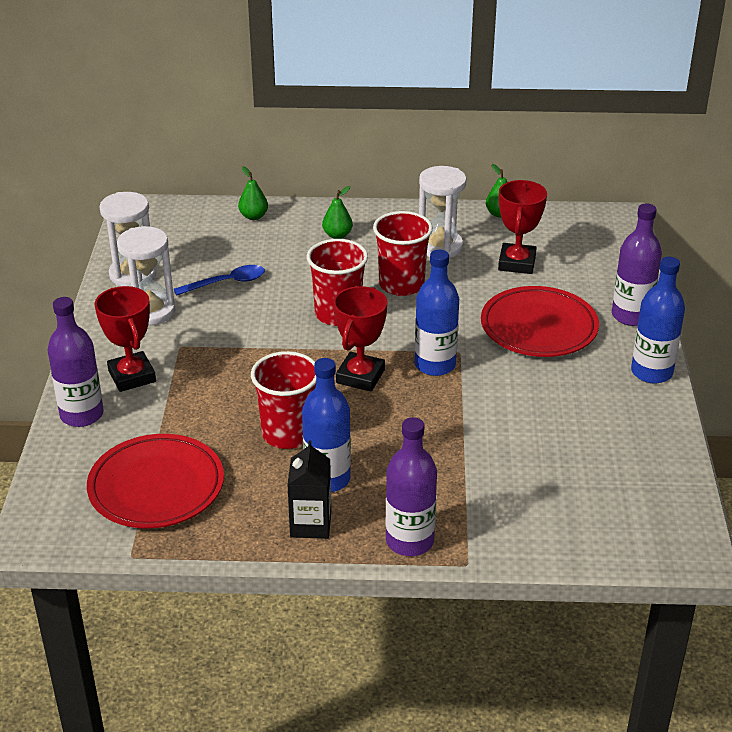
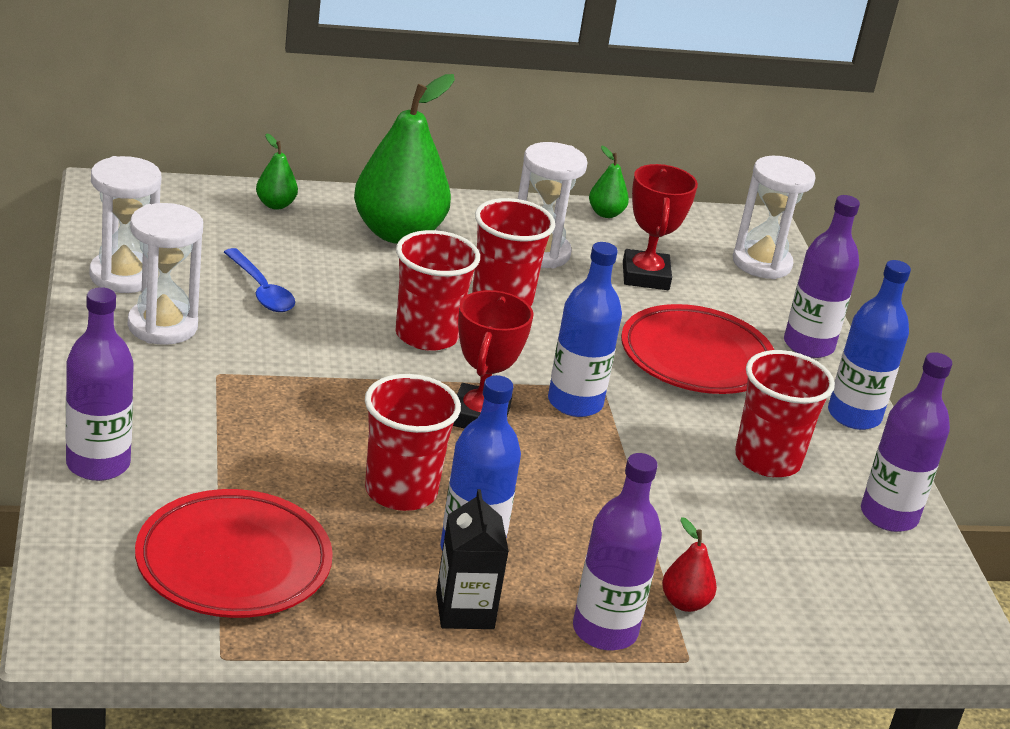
camera: 15 degrees left, 5 degrees down
red trophy [95,286,156,392] -> none
blue spoon [174,265,265,296] -> blue spoon turned 90 degrees clockwise [224,248,295,312]
green pear [322,186,353,239] -> green pear [354,74,455,244], size x2.29
none -> red pear [662,517,717,612]
none -> white hourglass [733,156,816,279]
none -> red cup [735,350,835,477]
none -> purple bottle [861,352,952,532]

